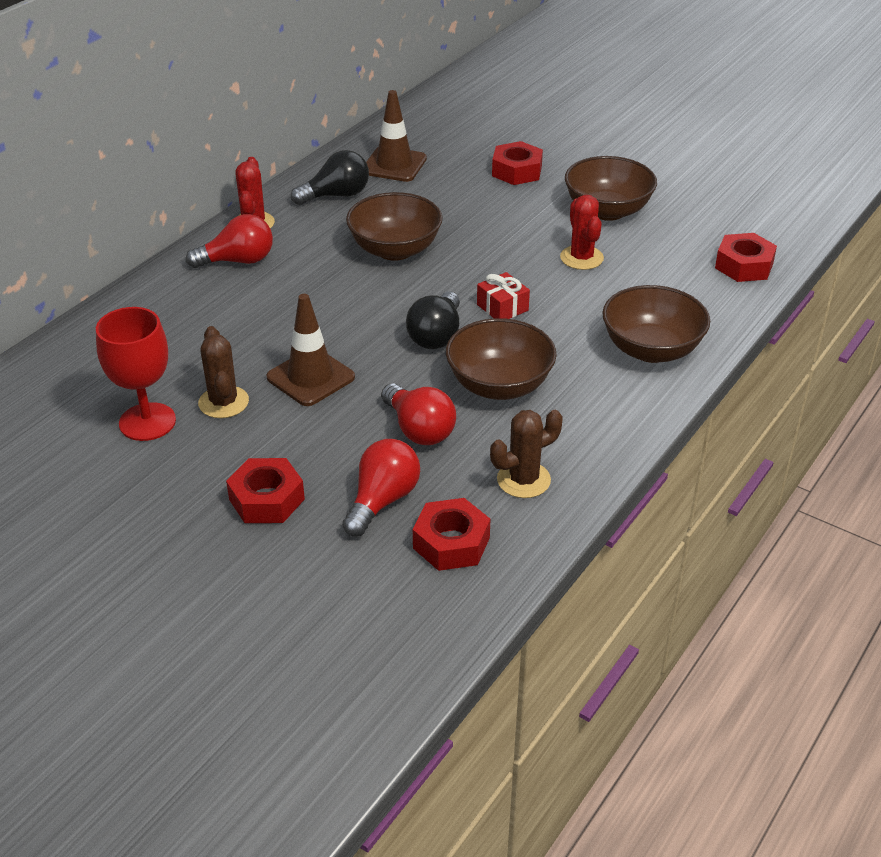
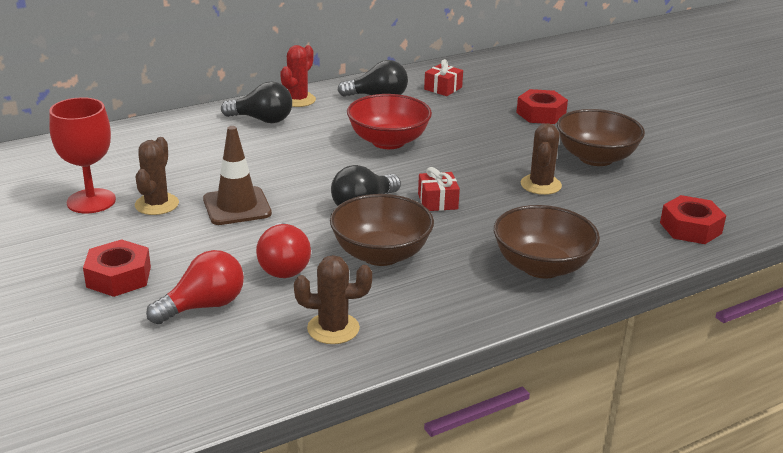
camera: 25 degrees right, 10 degrees down
red light bulb [186,214,273,268] -> black light bulb [221,81,292,123]
brown bowl [346,192,443,261] -> red bowl [347,94,432,149]
brown traffic cone [366,90,427,182] -> red gift [424,59,463,96]
red nut [413,498,490,571] -> none
red cactus [560,195,604,270] -> brown cactus [521,123,562,195]

